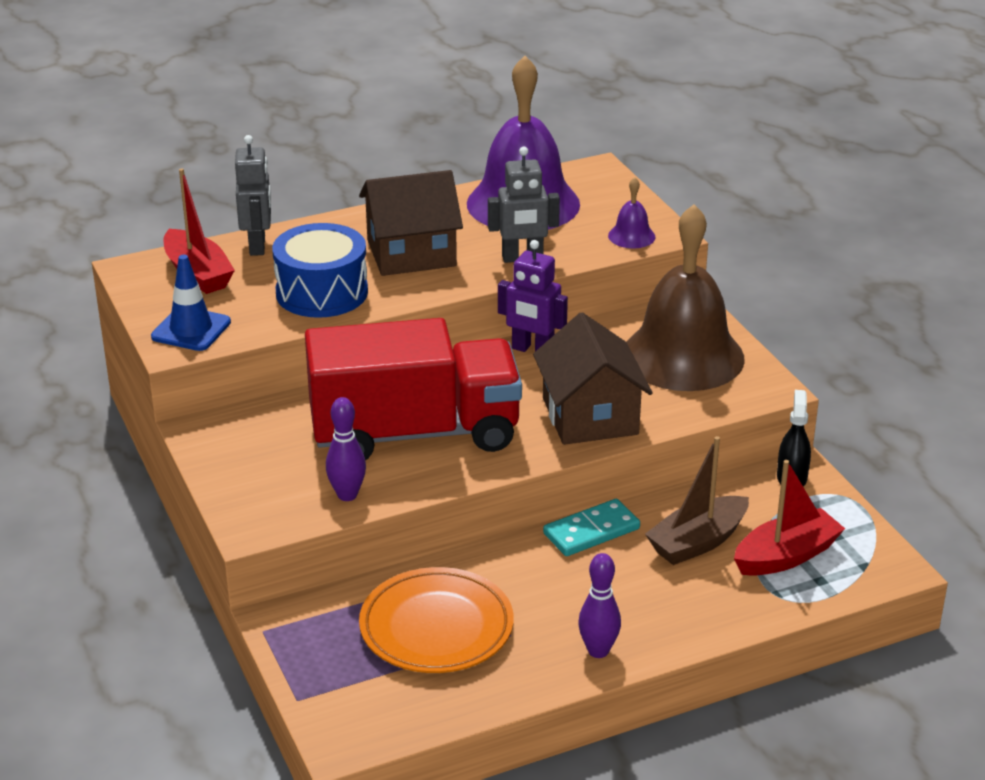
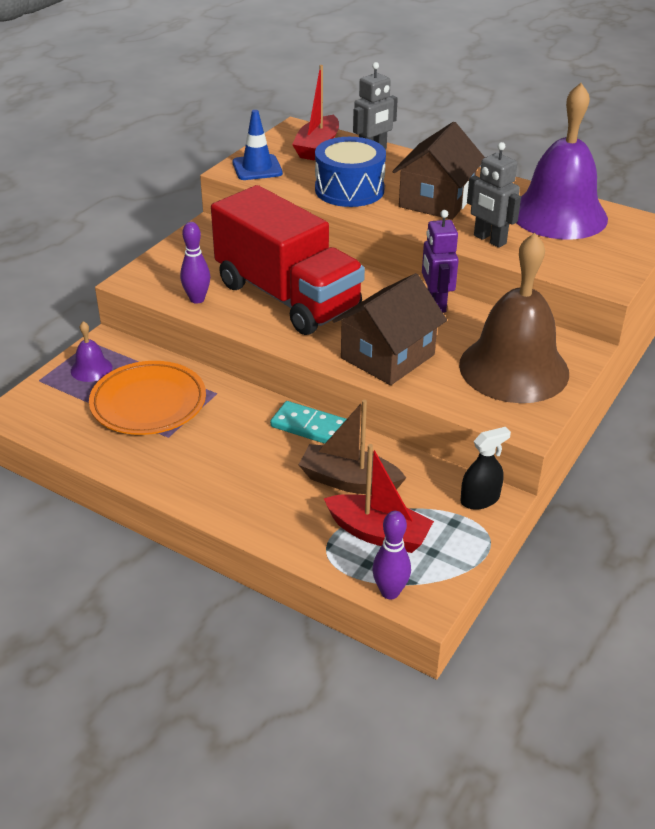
camera: 55 degrees right, 5 degrees up
brown house [359,170,463,276] -> brown house turned 75 degrees clockwise [392,122,485,220]
purple bowling pin [578,553,621,658] -> purple bowling pin moved to [372,511,411,599]
purple bell [608,177,656,248] -> purple bell moved to [71,321,112,382]

